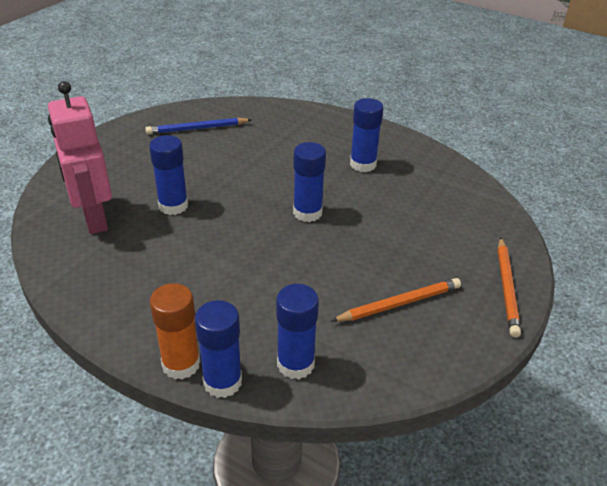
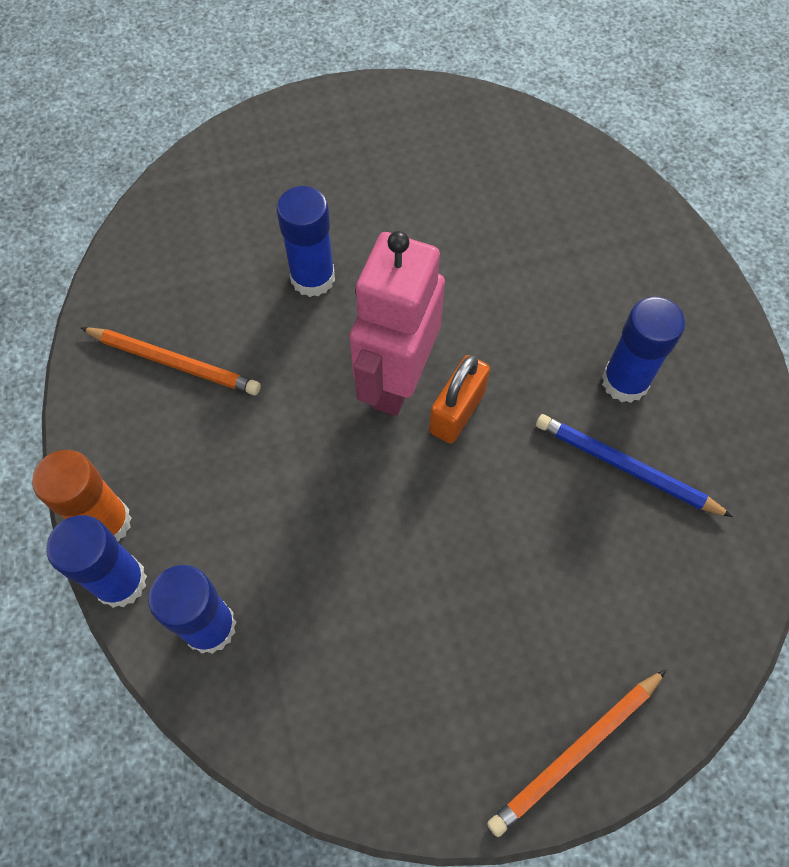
camera: 45 degrees right, 25 degrees up
pink robot [48,81,112,234] -> pink robot moved to [350,231,445,416]
blue pencil [145,117,252,134] -> blue pencil moved to [536,414,733,517]
blue glue stick [293,142,326,222] -> orange padlock [429,355,490,443]
orange pencil [331,278,461,322] -> orange pencil moved to [80,327,261,395]

